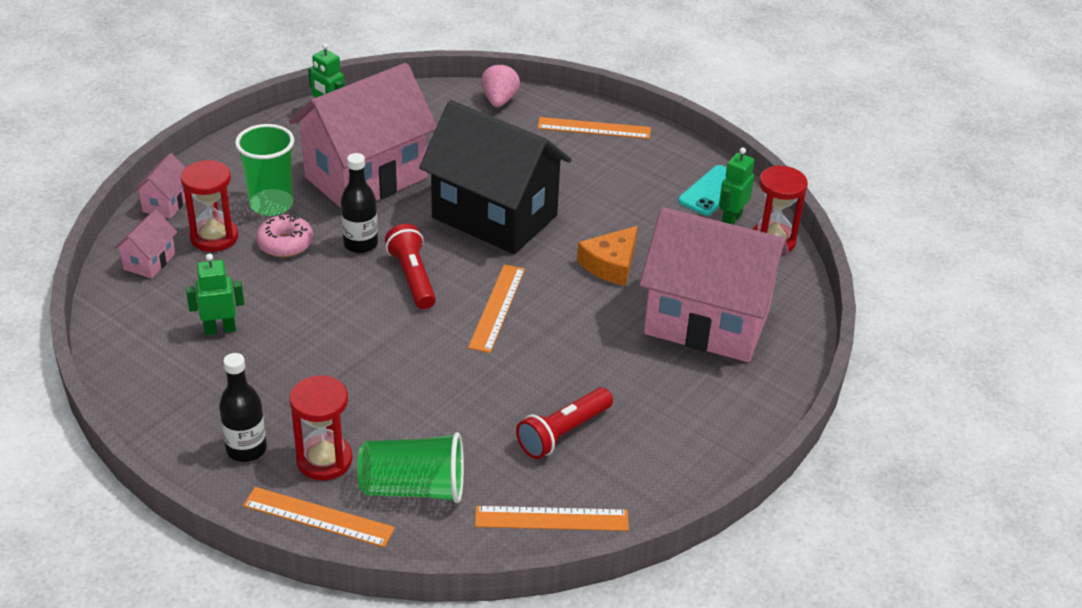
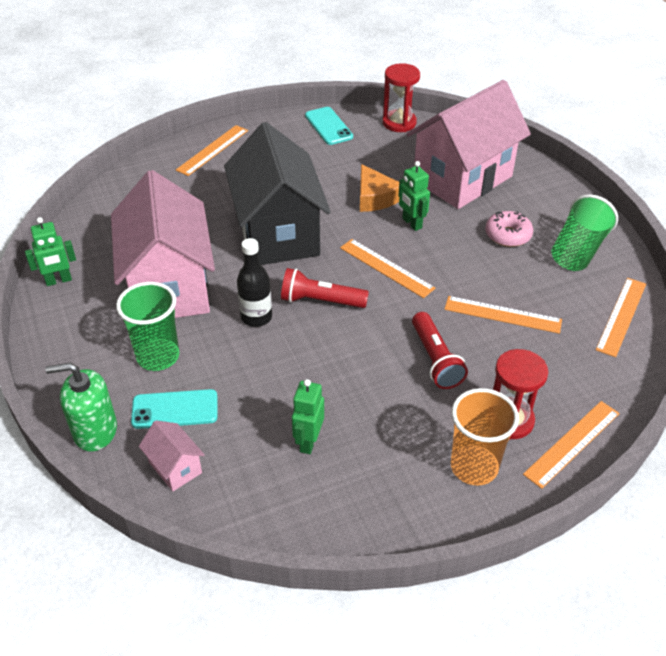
camera: 60 degrees left, 5 degrees up
pink house [133,153,186,219] -> green soap dispenser [46,363,117,452]
red hourglass [181,160,238,252] -> turquoise phone [131,389,218,429]
black bottle [219,353,267,462] -> orange cup [451,388,519,486]
pink donut [256,214,313,257] -> pink donut moved to [485,211,533,247]
green cup [357,432,464,503] -> green cup moved to [551,194,618,271]
black house [419,100,572,254] -> black house turned 75 degrees counterclockwise [224,122,331,265]
pink strawberry [481,63,520,107] -> none
red flashlight [516,387,613,459] -> red flashlight moved to [412,312,468,389]
green robot [719,147,755,225] -> green robot moved to [398,161,430,231]
none -> orange ruler [444,296,562,334]

